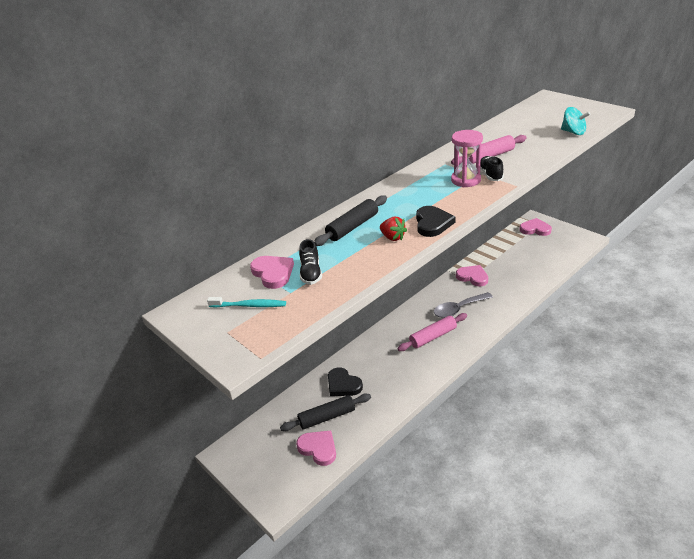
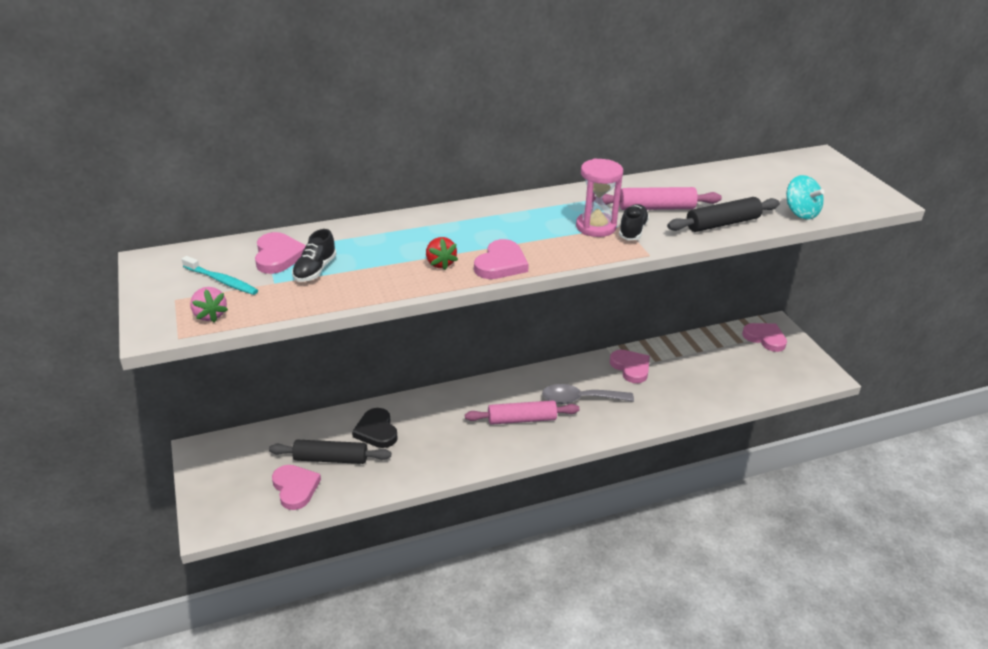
camera: 20 degrees right, 0 degrees up
black rolling pin [314,195,387,246] -> black rolling pin moved to [667,197,780,232]
black heart [416,206,456,237] -> pink heart [474,239,529,279]
none -> pink strawberry [190,287,228,323]

